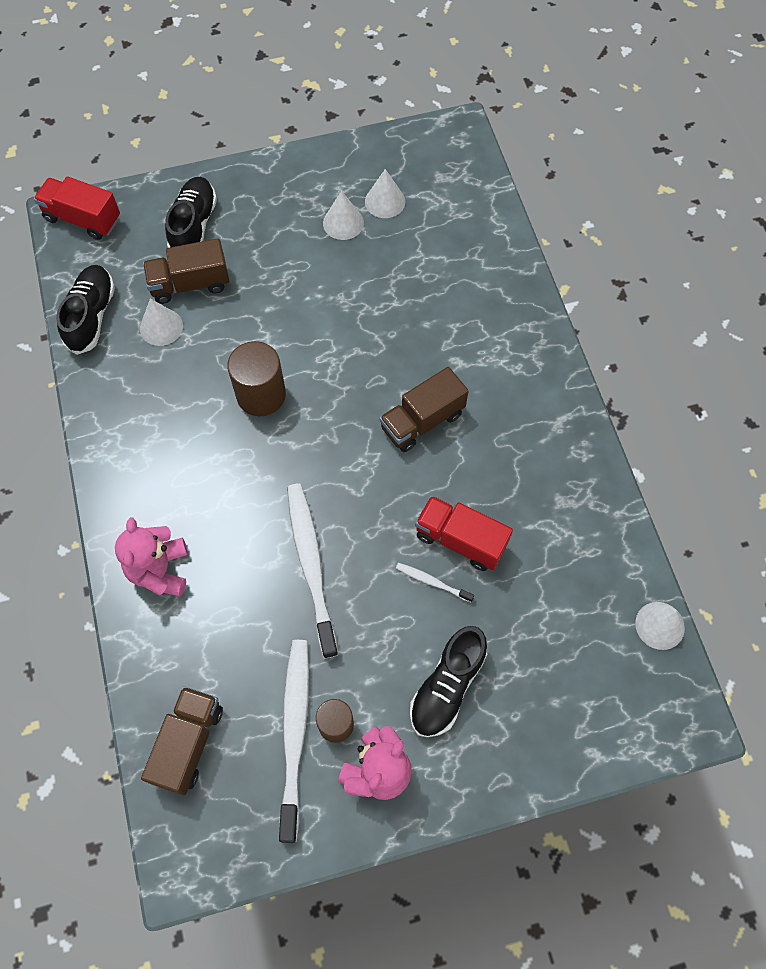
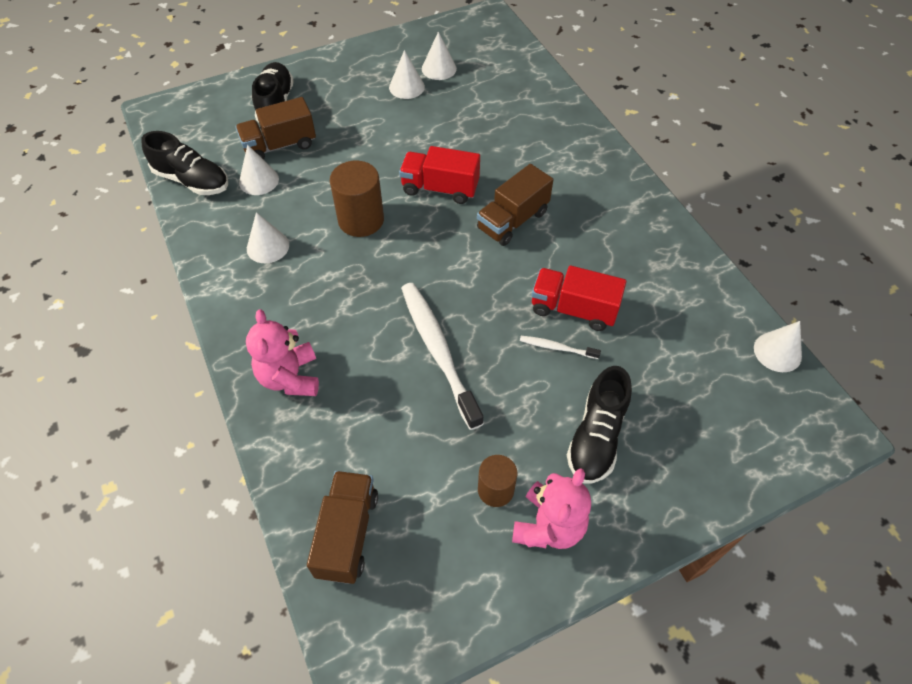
camera: 10 degrees left, 10 degrees down
red truck [34,176,120,240] -> red truck moved to [399,146,480,204]
black shoe [56,265,115,355] -> black shoe turned 120 degrees clockwise [141,131,228,195]
white toothbrush [279,640,309,843] -> none
none -> white cone [247,212,289,263]

